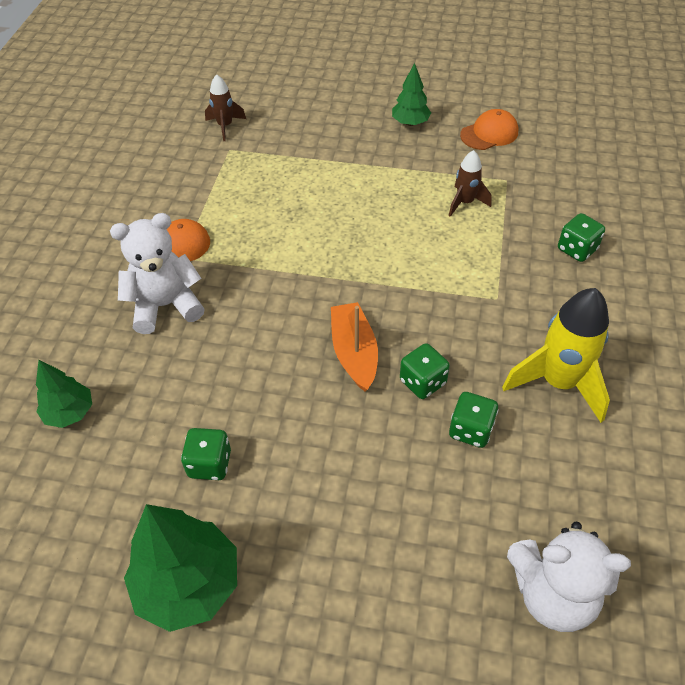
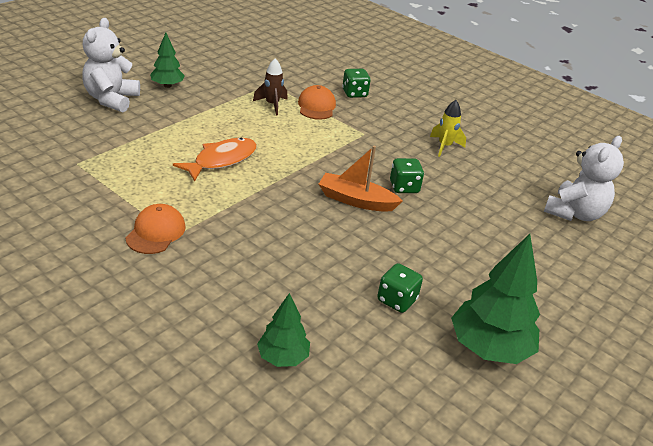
camera: 65 degrees left, 15 degrees down
white teddy bear [110,213,204,334] -> white teddy bear moved to [82,18,140,112]
brown rocket [205,74,246,141] -> none
green dice [449,392,498,448] -> none
orange cap [460,109,518,150] -> orange cap moved to [298,85,336,120]
yellow rocket [502,288,610,423] -> yellow rocket [430,100,466,157], size x0.55
none -> orange fish [173,137,257,182]

